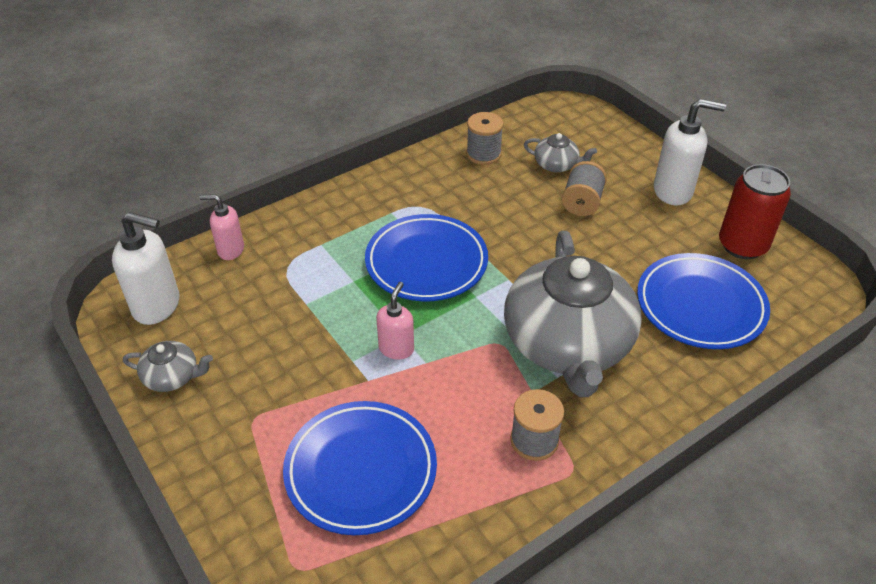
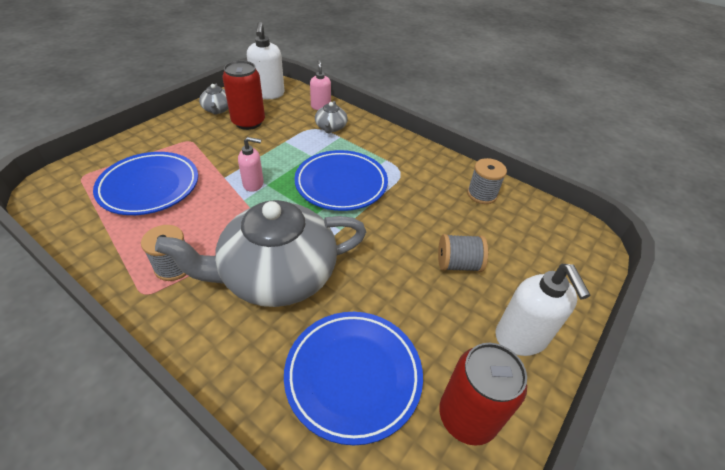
camera: 70 degrees right, 0 degrees up
grey teapot [524,133,597,173] -> grey teapot moved to [315,101,348,133]
none -> red can [222,61,265,130]

